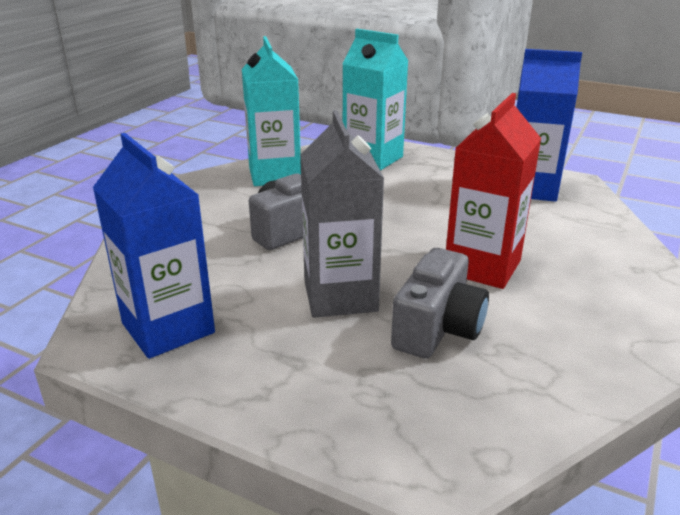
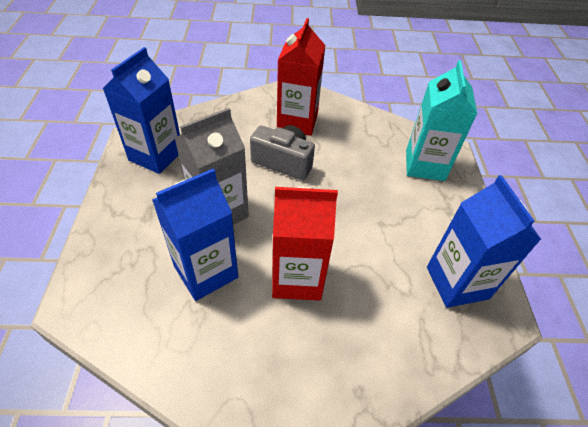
camera: 60 degrees right, 20 degrees up
turquoise carton [242,36,301,186] -> none
grey camera [391,248,489,359] -> blue carton [152,168,238,301]
none -> red carton [277,18,325,136]

